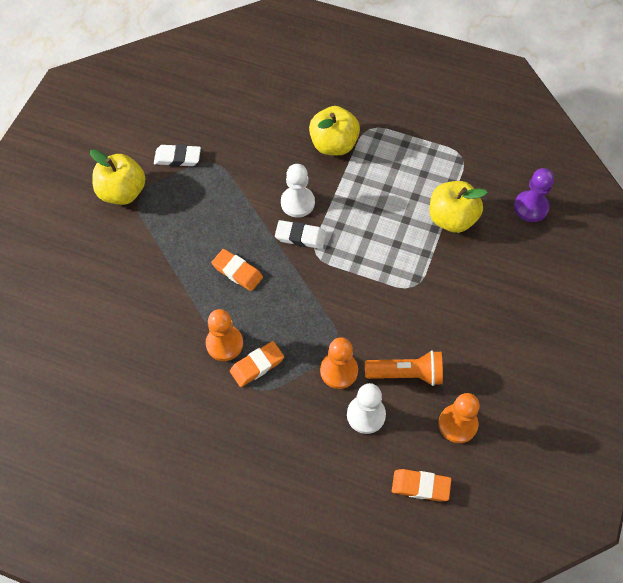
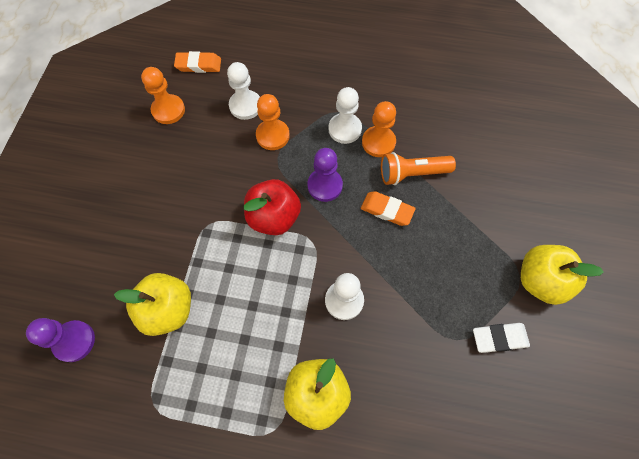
camera: 170 degrees right, 5 degrees up
orange eraser [230,341,284,387] -> white pawn [328,87,362,144]
white eraser [275,220,326,249] -> none
orange flashlight [365,350,443,386] -> orange flashlight moved to [381,152,456,185]
none -> red apple [244,179,301,235]
none -> purple pawn [308,148,343,202]

